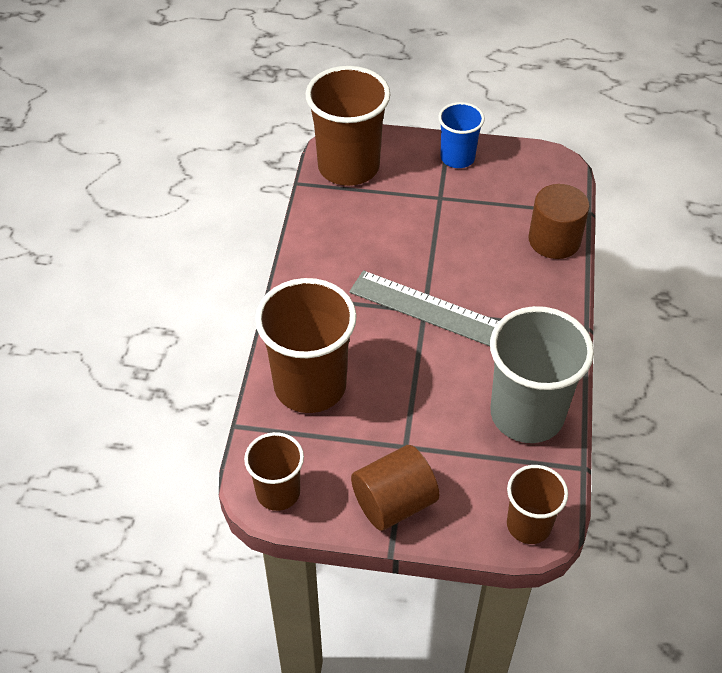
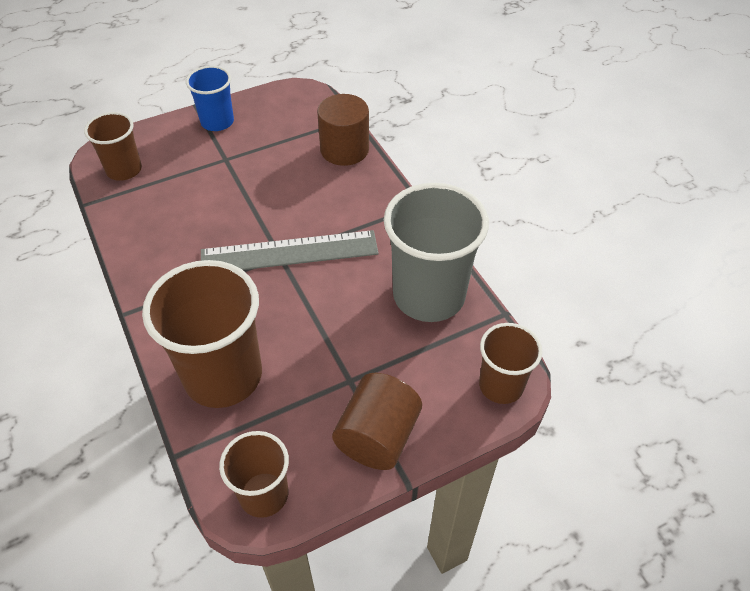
camera: 35 degrees left, 0 degrees up
brown cup [305,66,390,186] -> brown cup [84,112,142,181], size x0.57

